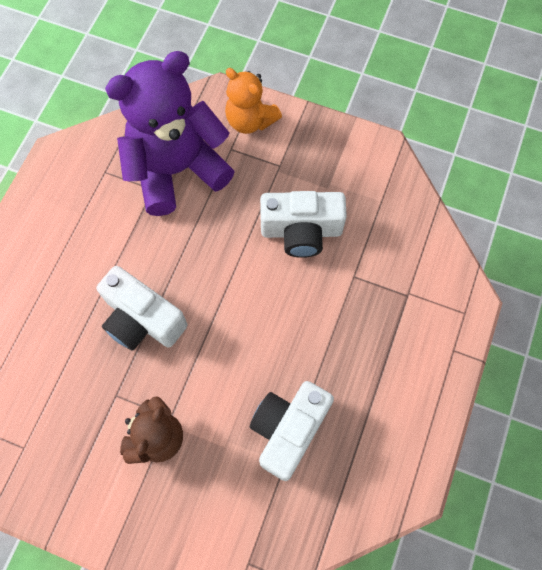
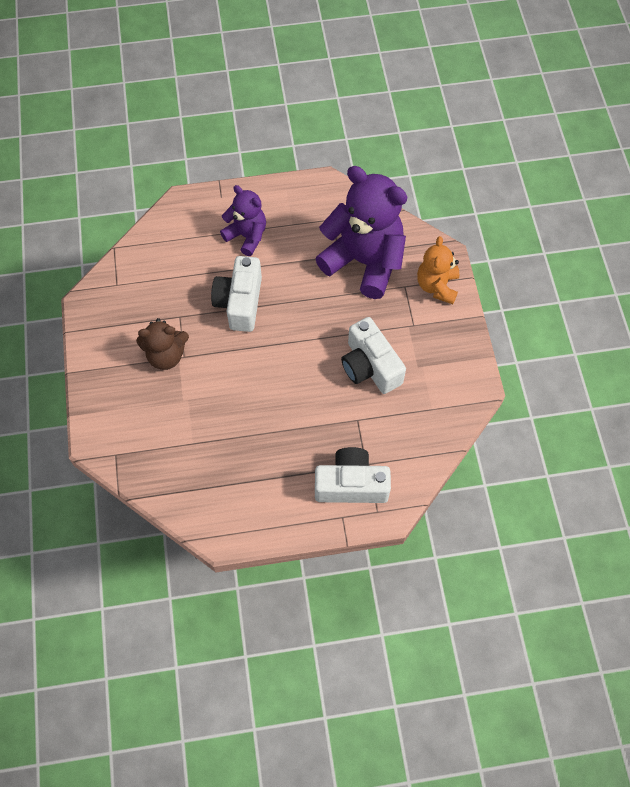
camera: 60 degrees right, 5 degrees down
white camera [250,381,334,481] -> white camera moved to [315,447,391,503]
none -> purple teddy bear [220,185,266,256]

